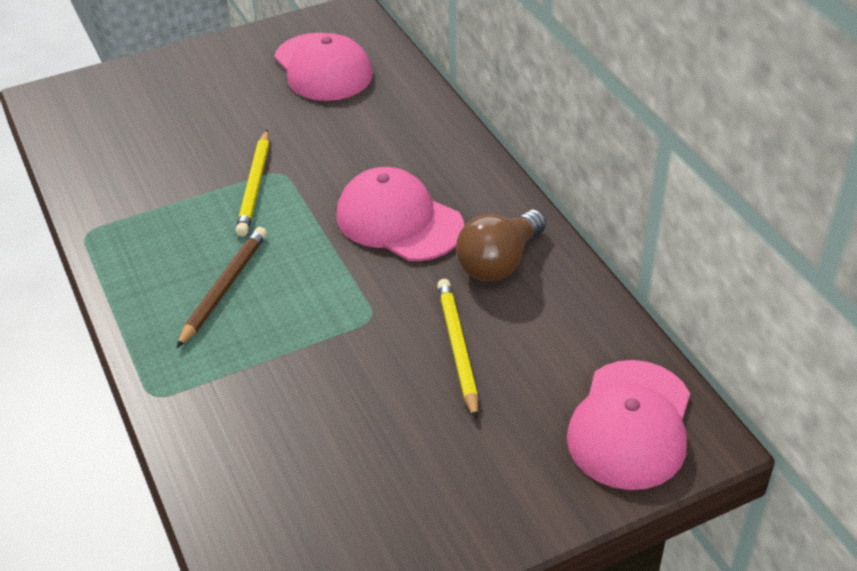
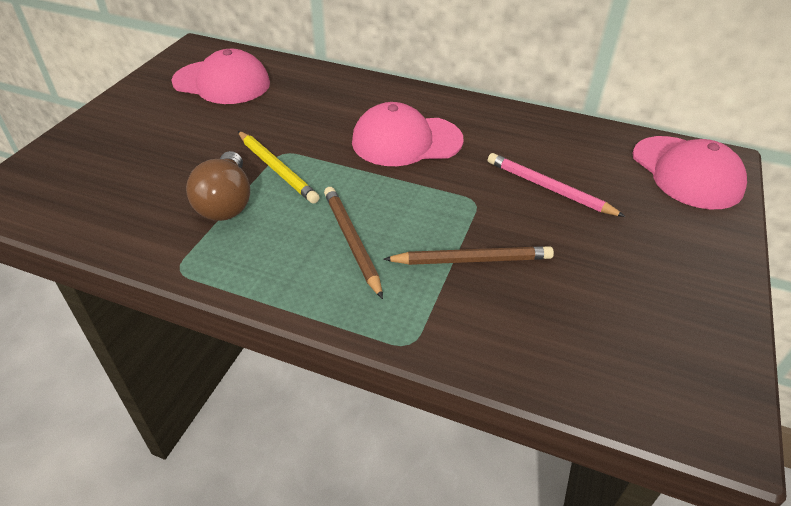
camera: 45 degrees left, 0 degrees up
yellow pencil [437,279,478,420] -> pink pencil [488,153,626,217]
brown light bulb [456,210,546,282] -> brown light bulb moved to [186,151,250,221]
none -> brown pencil [383,246,554,265]

